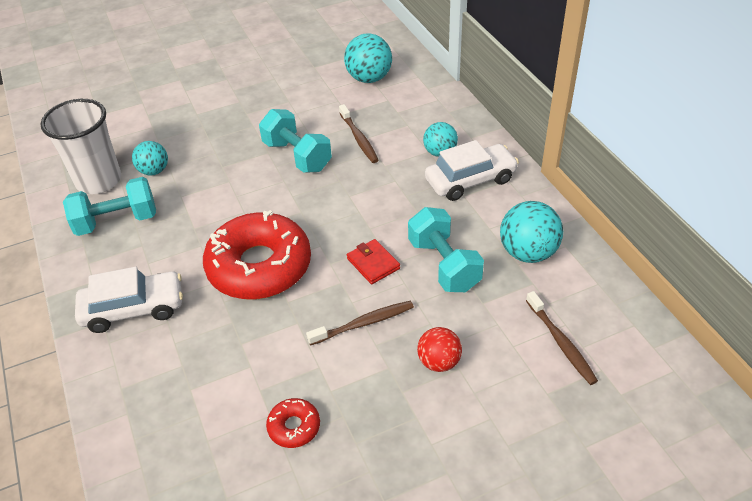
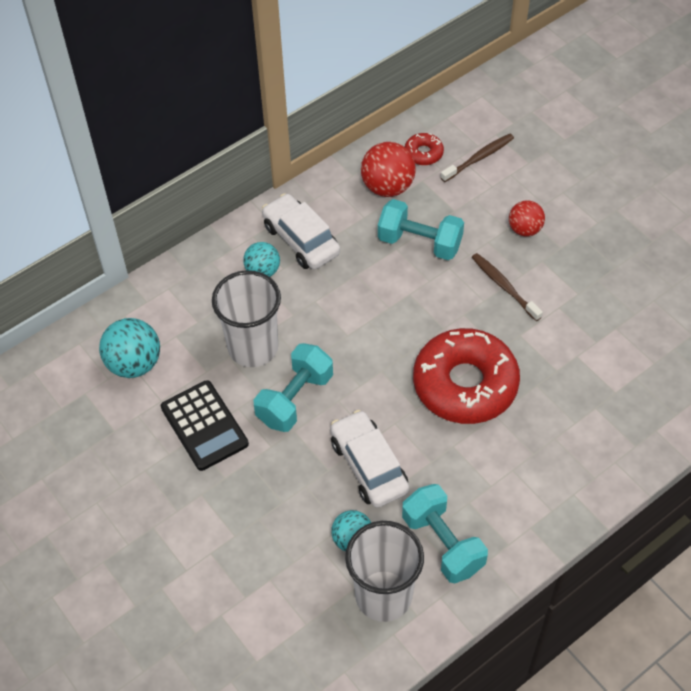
camera: 105 degrees left, 10 degrees up
white car [75,267,183,333] -> white car moved to [330,410,409,508]
red donut [266,398,320,448] -> red donut moved to [405,133,444,165]
brown toothbrush [339,104,379,163] -> white cup [212,270,281,367]
red wallet [347,239,400,284] -> none
turquoise dumbbell [408,207,484,292] -> turquoise dumbbell turned 60 degrees clockwise [378,199,464,260]
turquoise ball [500,201,563,263] -> red ball [361,142,416,197]
none -> black calculator [161,380,249,471]

